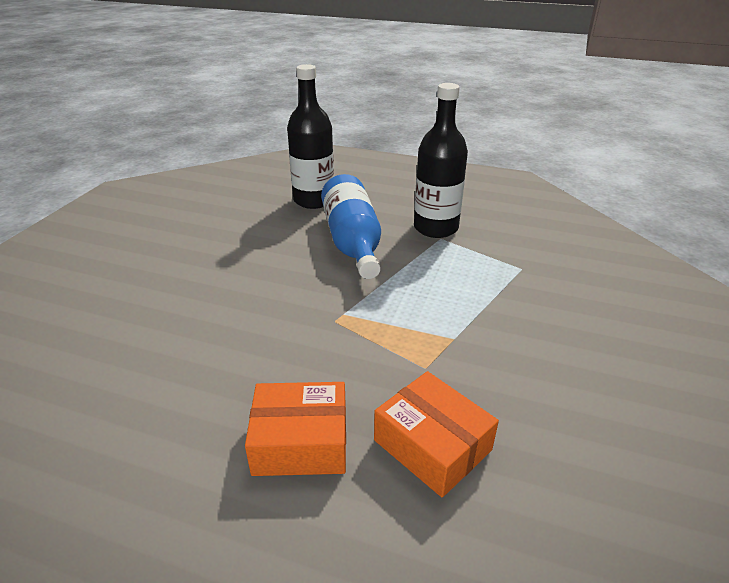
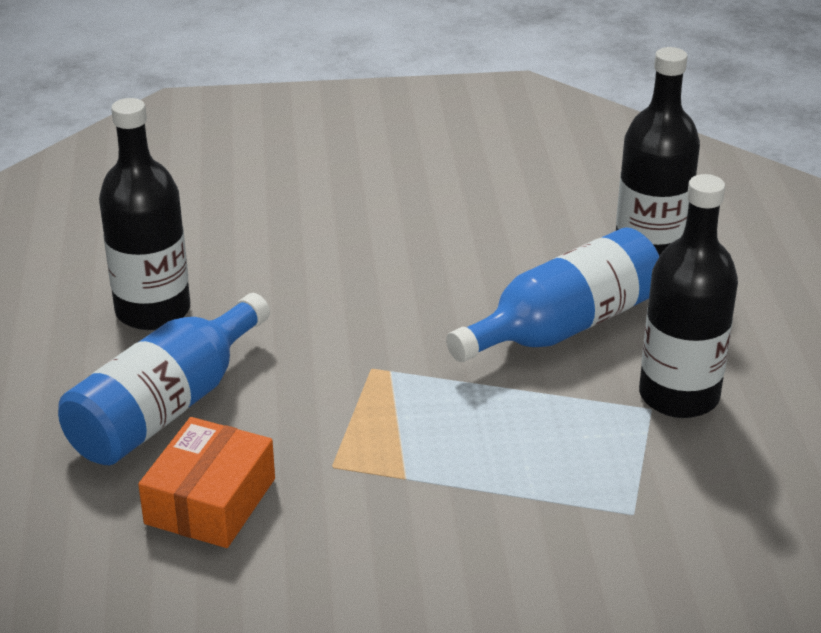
camera: 65 degrees right, 0 degrees up
orange box [245,382,346,476] -> blue bottle [58,293,270,465]
none -> black bottle [99,98,190,330]

